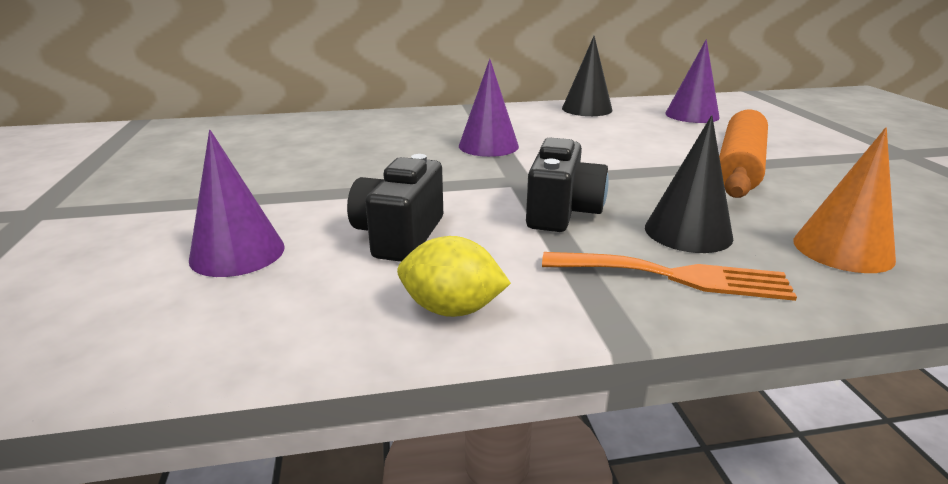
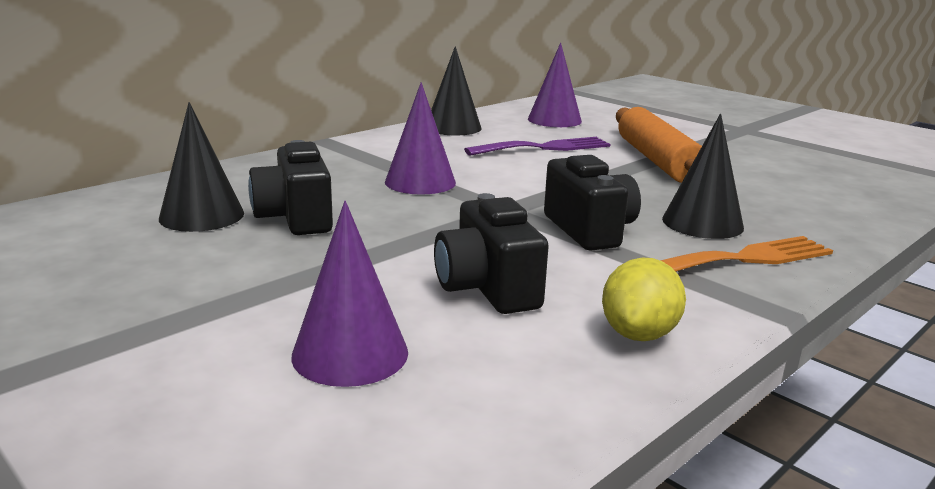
camera: 35 degrees left, 5 degrees down
yellow lemon [397,236,511,317] -> yellow lemon turned 45 degrees counterclockwise [602,257,686,341]
orange cone [793,127,896,273] -> none
none -> black cone [159,102,244,232]
none -> black camera [248,140,333,235]
none -> purple fork [464,137,611,156]

